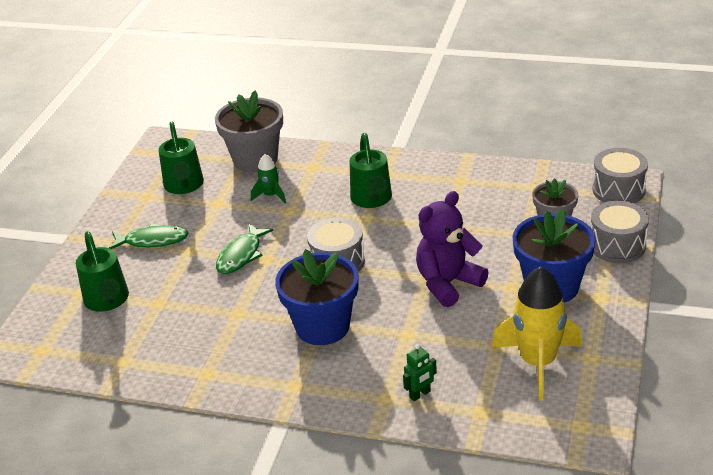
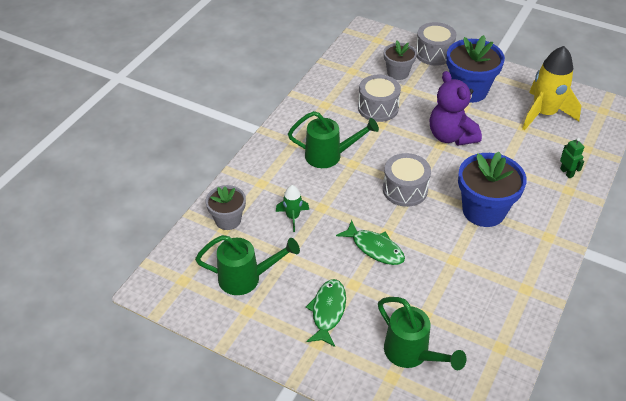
camera: 80 degrees left, 10 degrees up
green watering can [76,231,129,312] -> green watering can turned 60 degrees clockwise [378,297,466,370]
grey flower pot [215,90,283,172] -> grey flower pot [206,185,246,230], size x0.60
grey drum [592,148,648,203] -> grey drum moved to [358,75,401,122]

